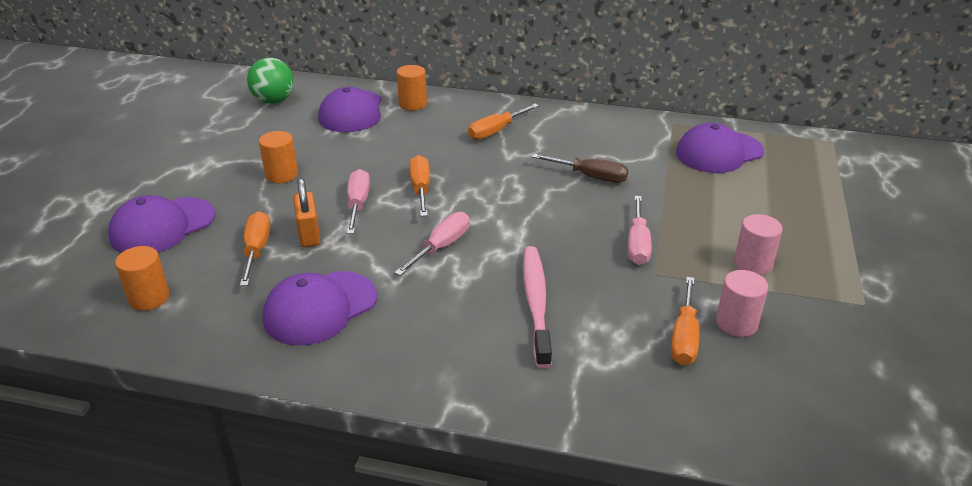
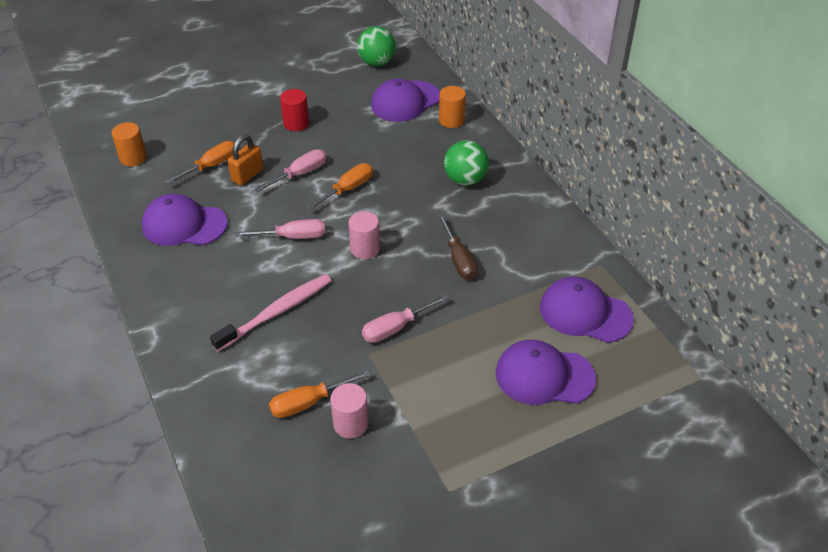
camera: 50 degrees right, 10 degrees up
purple cap [108,195,215,253] -> purple cap moved to [496,340,596,405]
orange cylinder [259,131,298,183] -> red cylinder [280,89,309,131]
orange screwdriver [468,104,539,140] -> green ball [444,140,489,186]
pink cylinder [734,214,783,275] -> pink cylinder moved to [348,211,380,259]

